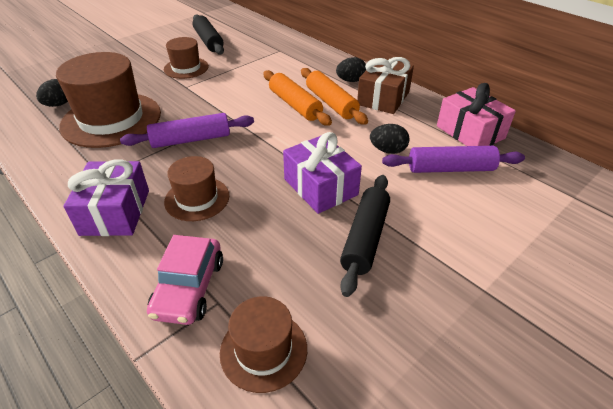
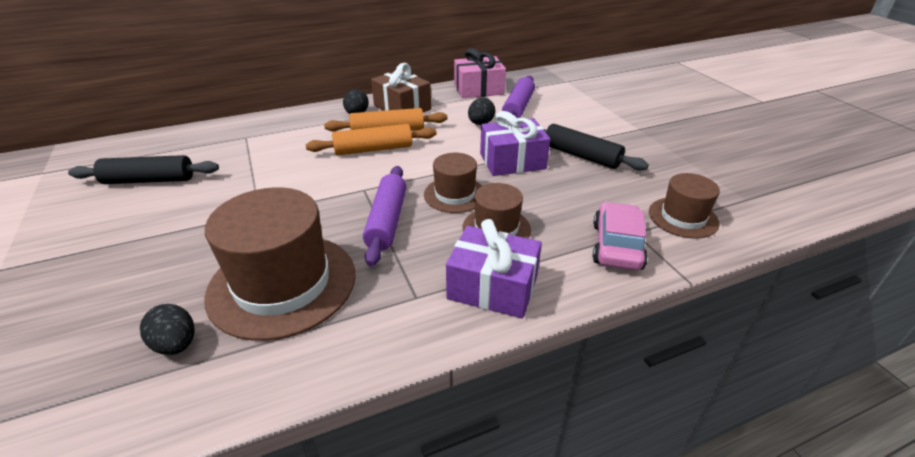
camera: 70 degrees left, 5 degrees down
pink car [147,235,223,325] -> pink car turned 105 degrees counterclockwise [593,202,648,270]
brown hat [164,37,209,79] -> brown hat moved to [424,153,482,213]

